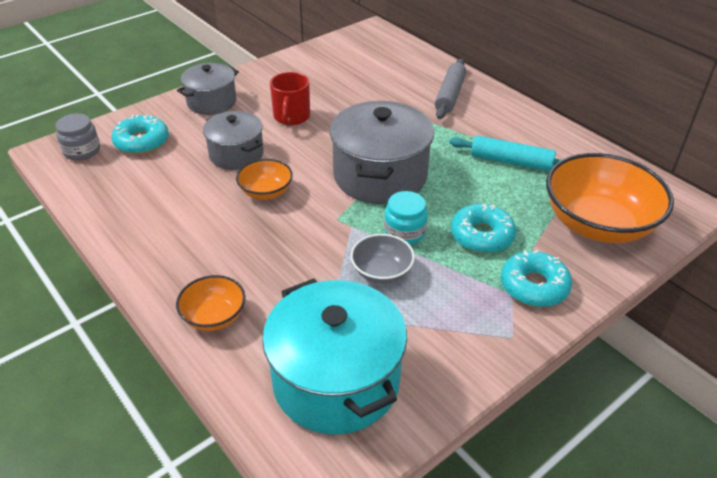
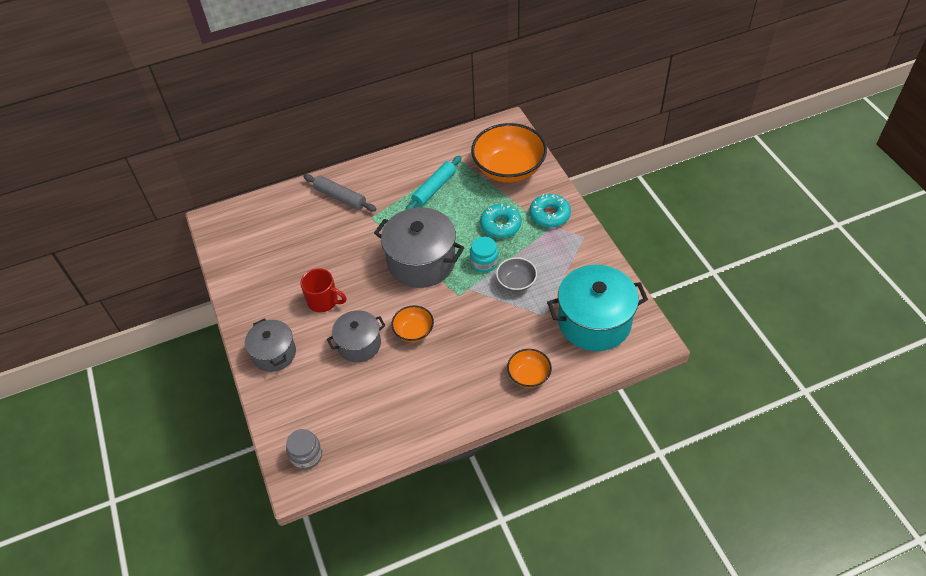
camera: 70 degrees left, 10 degrees up
turquoise donut [111,115,169,154] -> none

